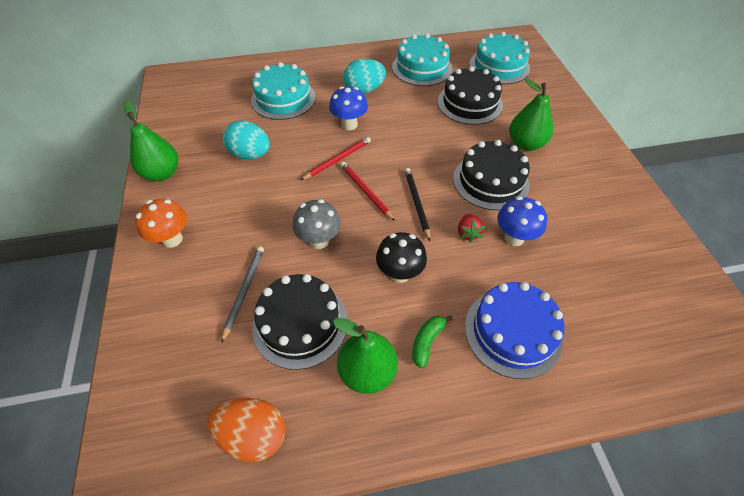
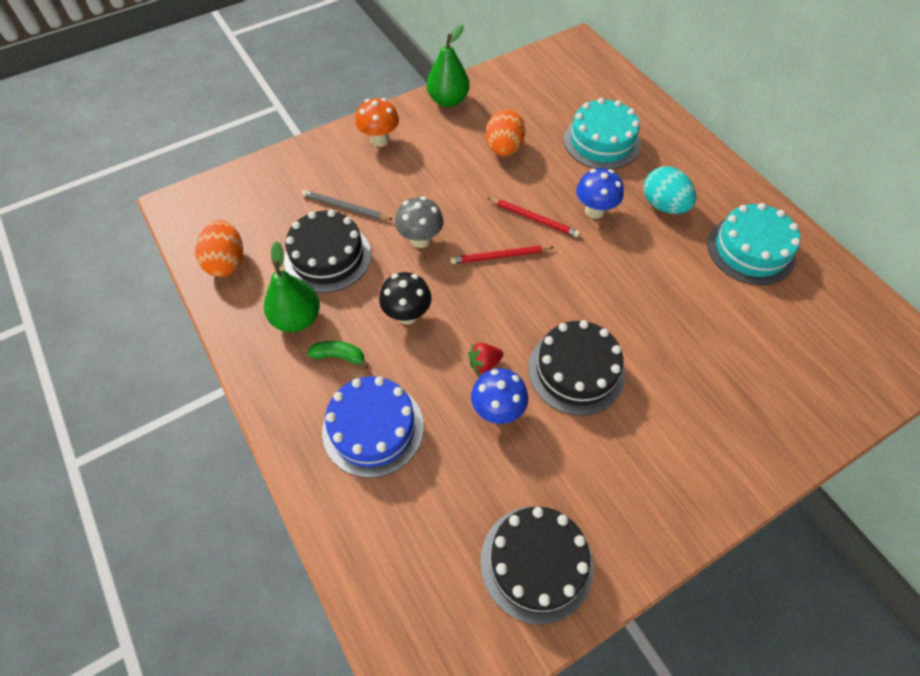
camera: 70 degrees right, 5 degrees up
grey pencil [221,246,264,343] -> grey pencil turned 150 degrees counterclockwise [302,190,393,220]
turquoise egg [223,120,270,159] -> orange egg [486,109,525,157]
red pencil [340,162,395,221] -> red pencil turned 135 degrees counterclockwise [450,246,554,264]
black pencil [405,168,430,241] -> none
black cake [438,66,503,125] -> black cake moved to [480,506,594,625]
turquoise cake [469,32,530,84] -> none
green pear [509,79,553,151] -> none

